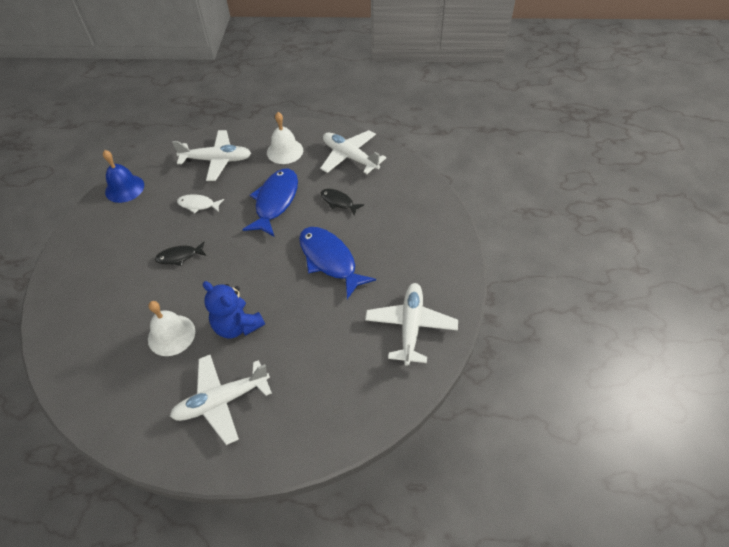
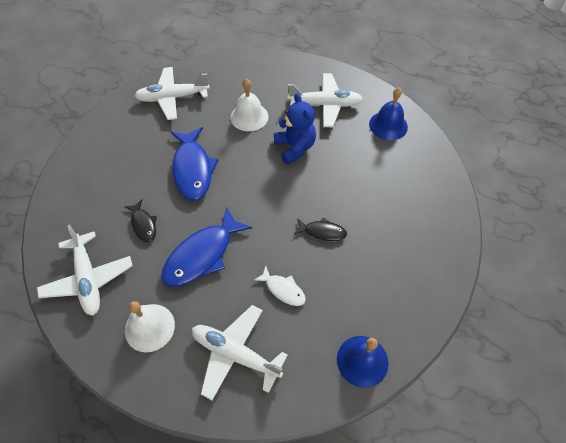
camera: 155 degrees left, 5 degrees up
white bell [148,301,195,356] -> white bell moved to [231,79,268,131]
white plane [365,283,458,366] -> white plane turned 45 degrees clockwise [135,67,210,120]
none -> blue bell [369,87,408,140]

